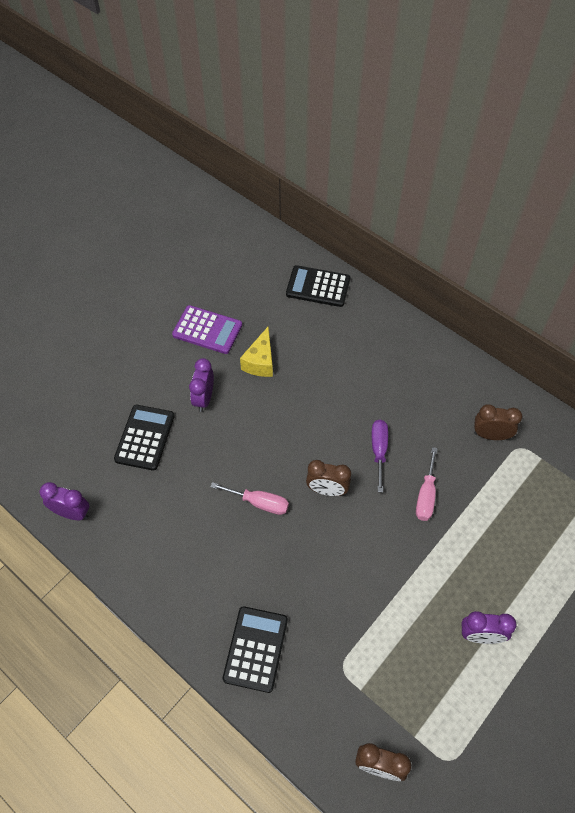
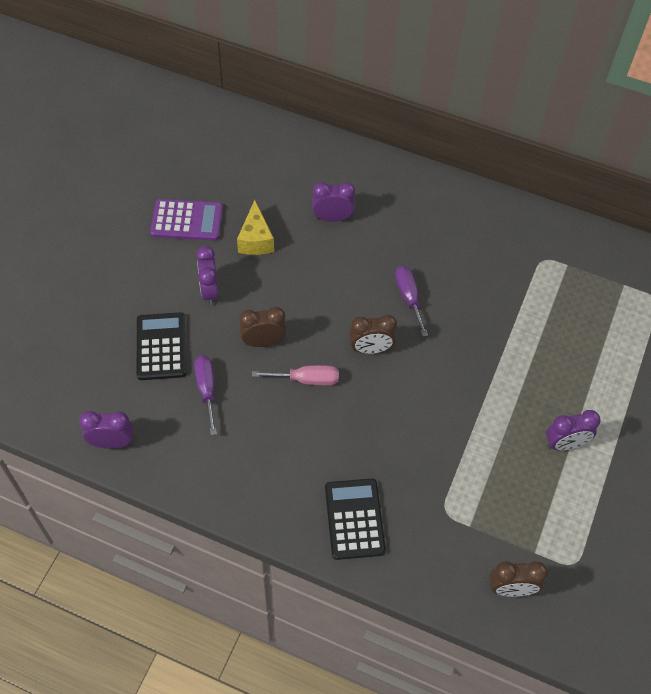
camera: 20 degrees left, 0 degrees up
black calculator [286,265,350,307] -> none
pink screwdriver [416,447,438,521] -> none
brown clock [474,404,522,440] -> brown clock moved to [239,307,286,347]
none -> purple screwdriver [194,355,217,435]
none -> purple clock [312,182,355,222]

